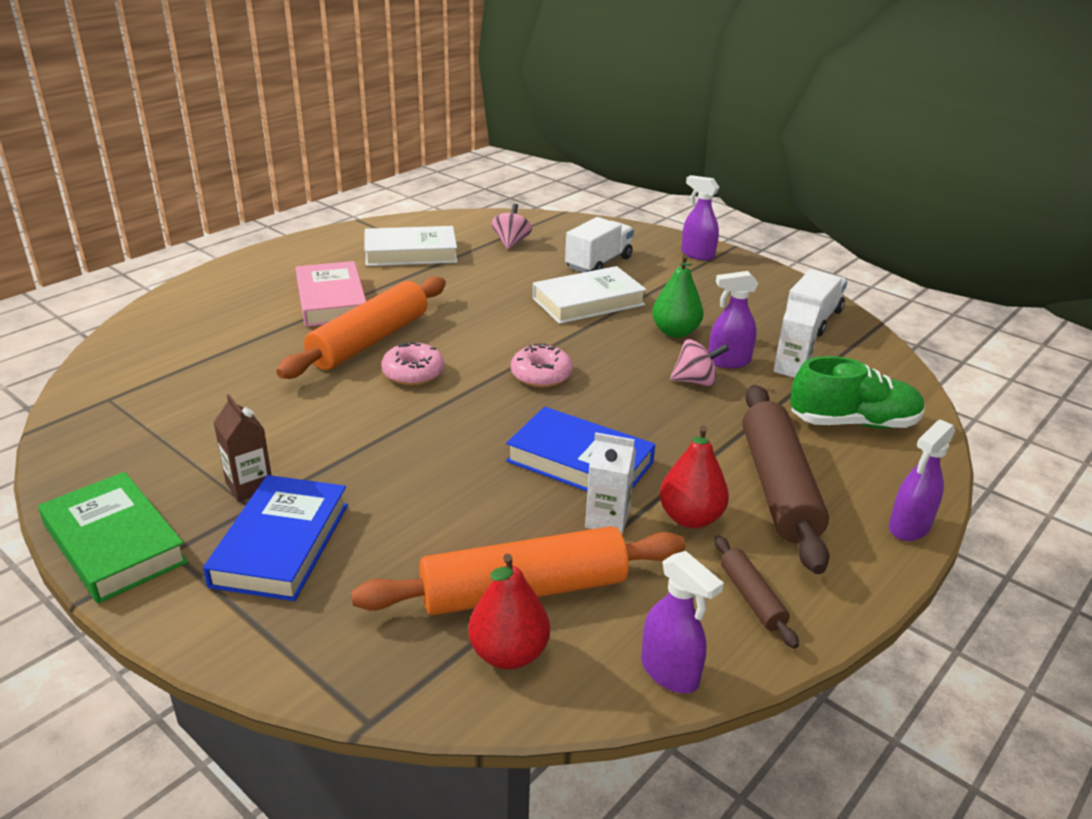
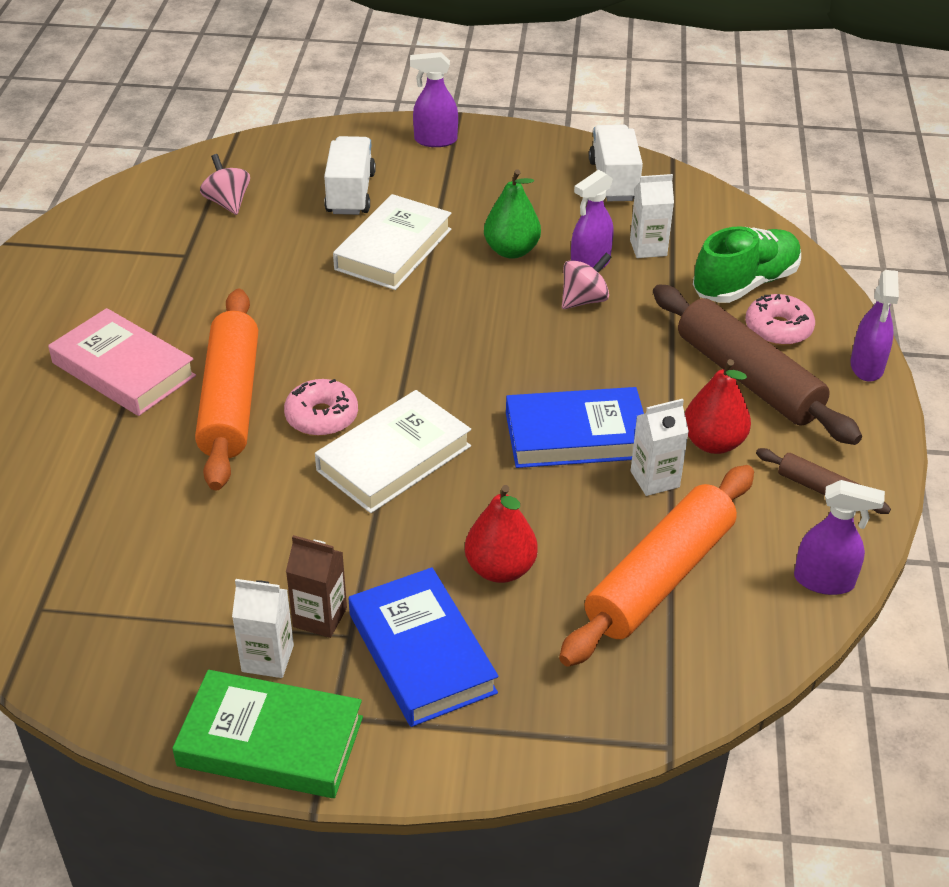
camera: 35 degrees left, 10 degrees up
white book [364,226,458,266] -> white book moved to [315,390,471,513]
red pear [468,554,550,669] -> red pear moved to [465,485,538,583]
pink donut [511,343,573,387] -> pink donut moved to [745,294,815,346]
none -> white carton [232,579,294,678]

